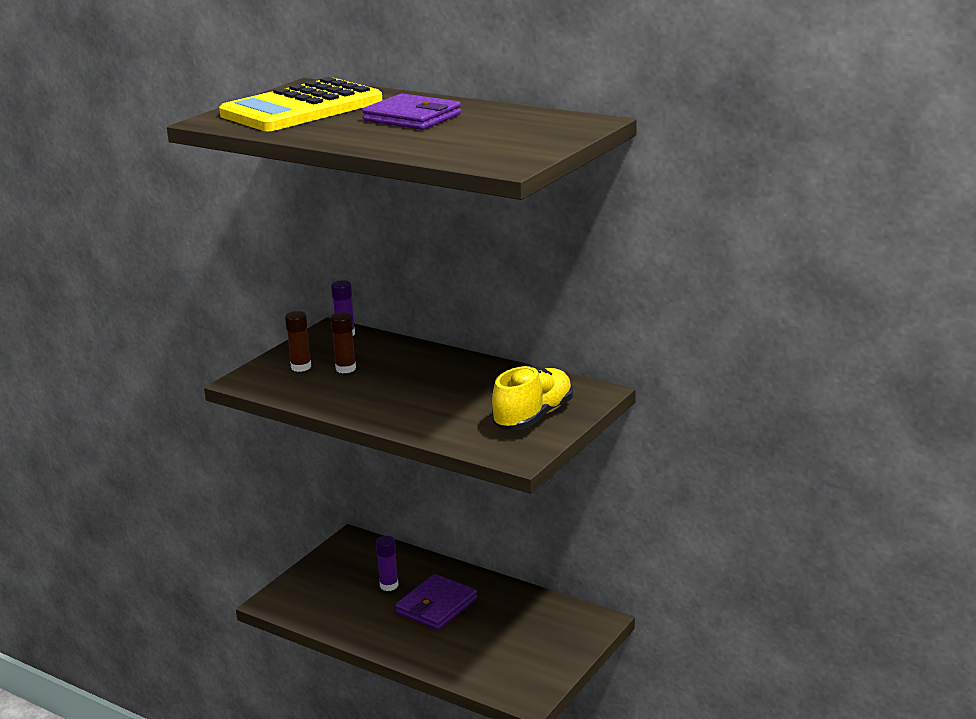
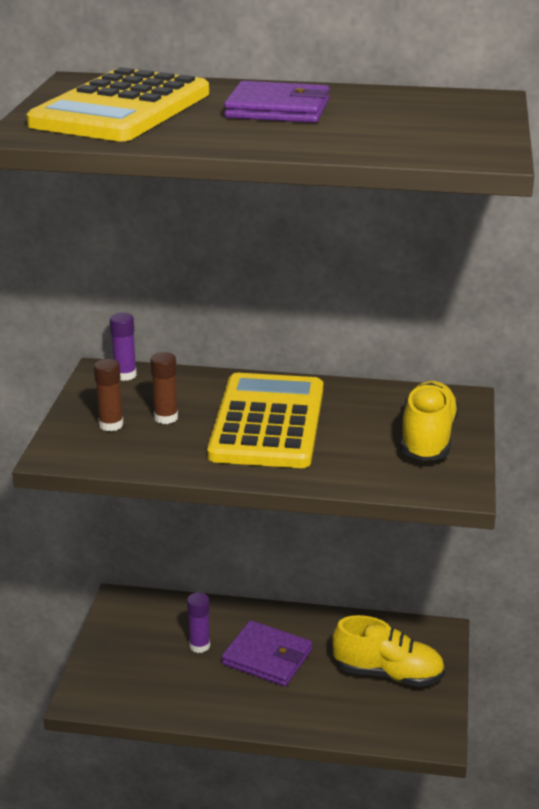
camera: 25 degrees left, 5 degrees up
purple wallet [395,574,477,630] -> purple wallet turned 75 degrees counterclockwise [222,620,312,686]
none -> yellow calculator [207,373,323,468]
none -> yellow shoe [332,615,445,687]

